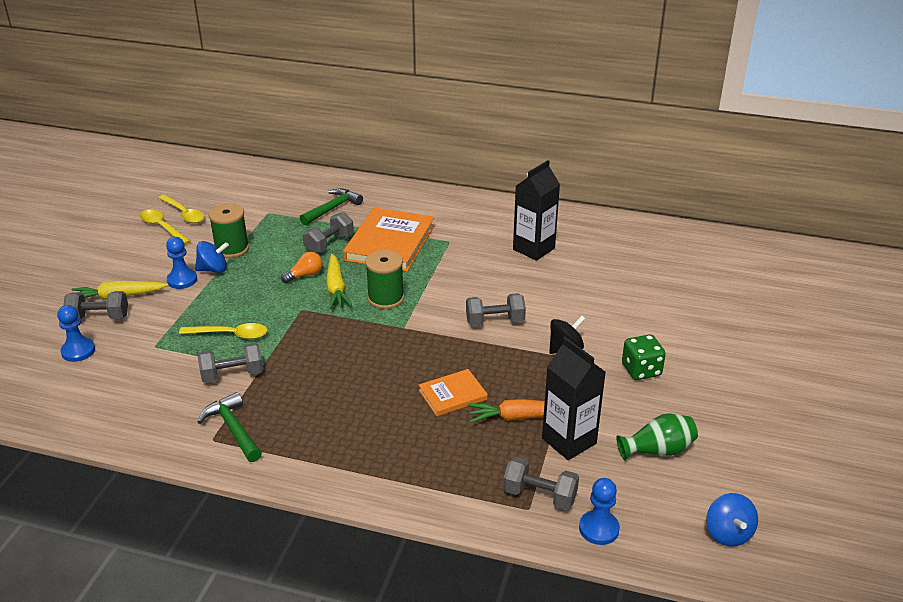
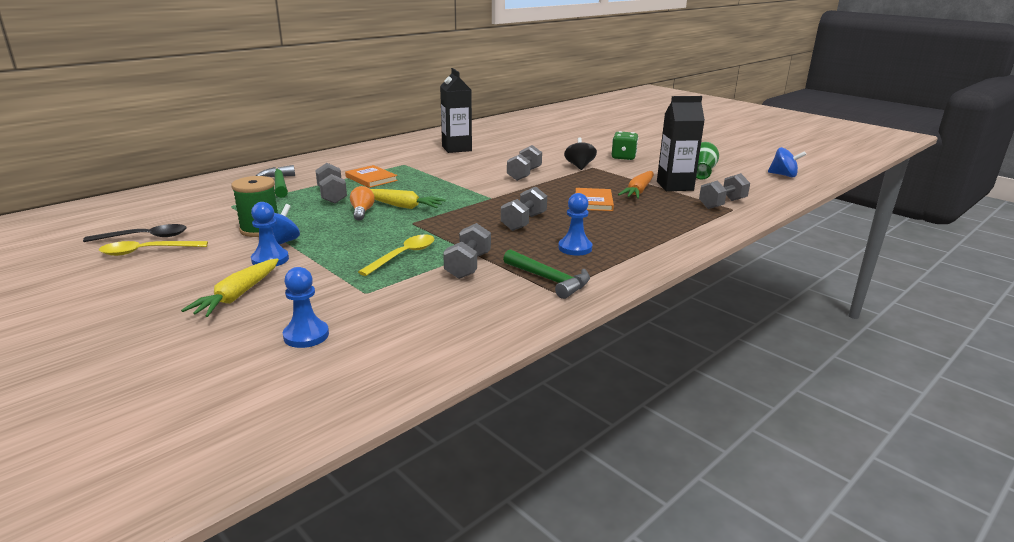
camera: 60 degrees left, 10 degrees down
grey dumbbell [63,291,128,319] -> grey dumbbell moved to [501,187,547,231]
yellow spoon [158,194,204,223] -> black spoon [83,224,187,242]
green hammer [198,392,262,462] -> green hammer turned 135 degrees counterclockwise [503,249,590,299]
orange book [343,207,434,272] -> orange book [345,165,398,188], size x0.53
green spool [365,250,404,309] -> none
blue pawn [579,478,620,545] -> blue pawn moved to [558,193,592,256]

